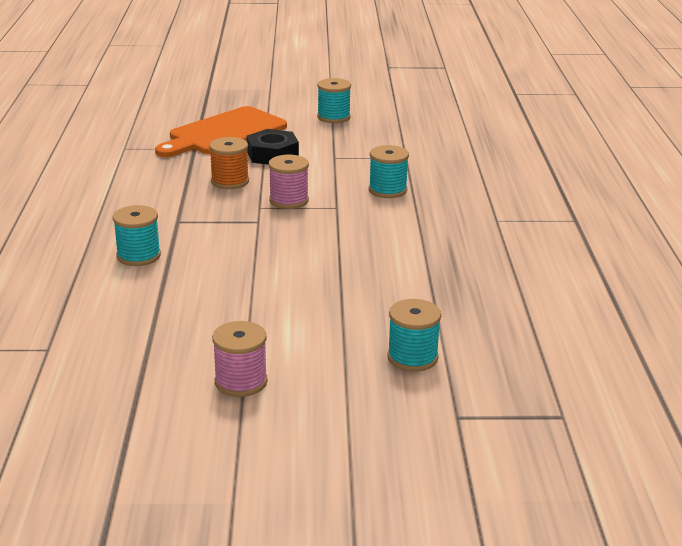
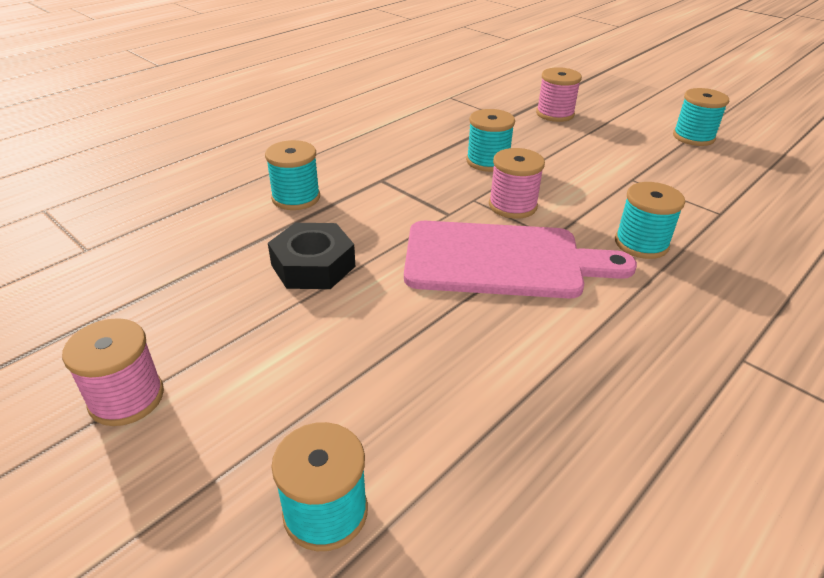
camera: 45 degrees right, 10 degrees up
orange cutting board [155,106,287,157] -> pink spool [536,67,582,122]
orange spool [209,137,249,189] -> turquoise spool [466,109,515,172]
black nut [247,129,299,165] -> black nut moved to [268,223,355,289]
none -> pink cutting board [404,221,637,298]

